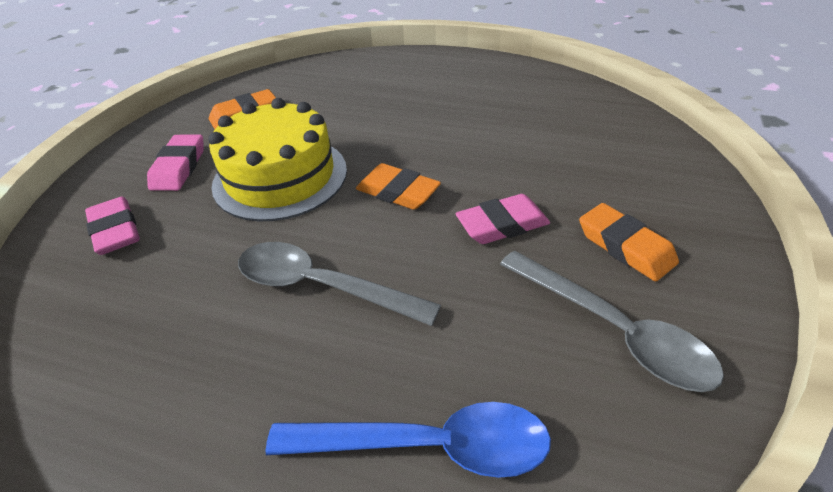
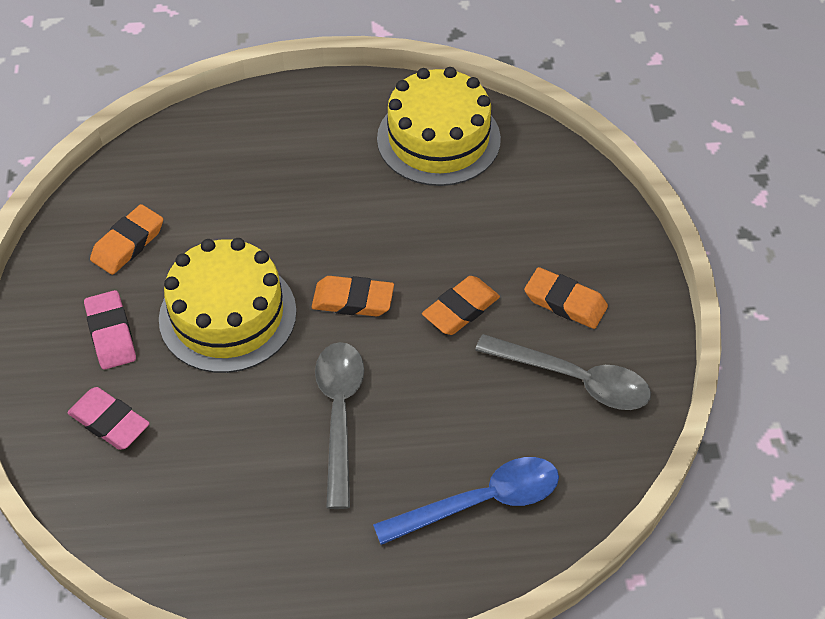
camera: 25 degrees left, 10 degrees up
grey spoon [238,242,441,326] -> grey spoon turned 90 degrees clockwise [315,342,364,509]
pink eraser [455,194,550,244] -> orange eraser [422,276,500,335]
none -> yellow cake [377,67,501,186]

